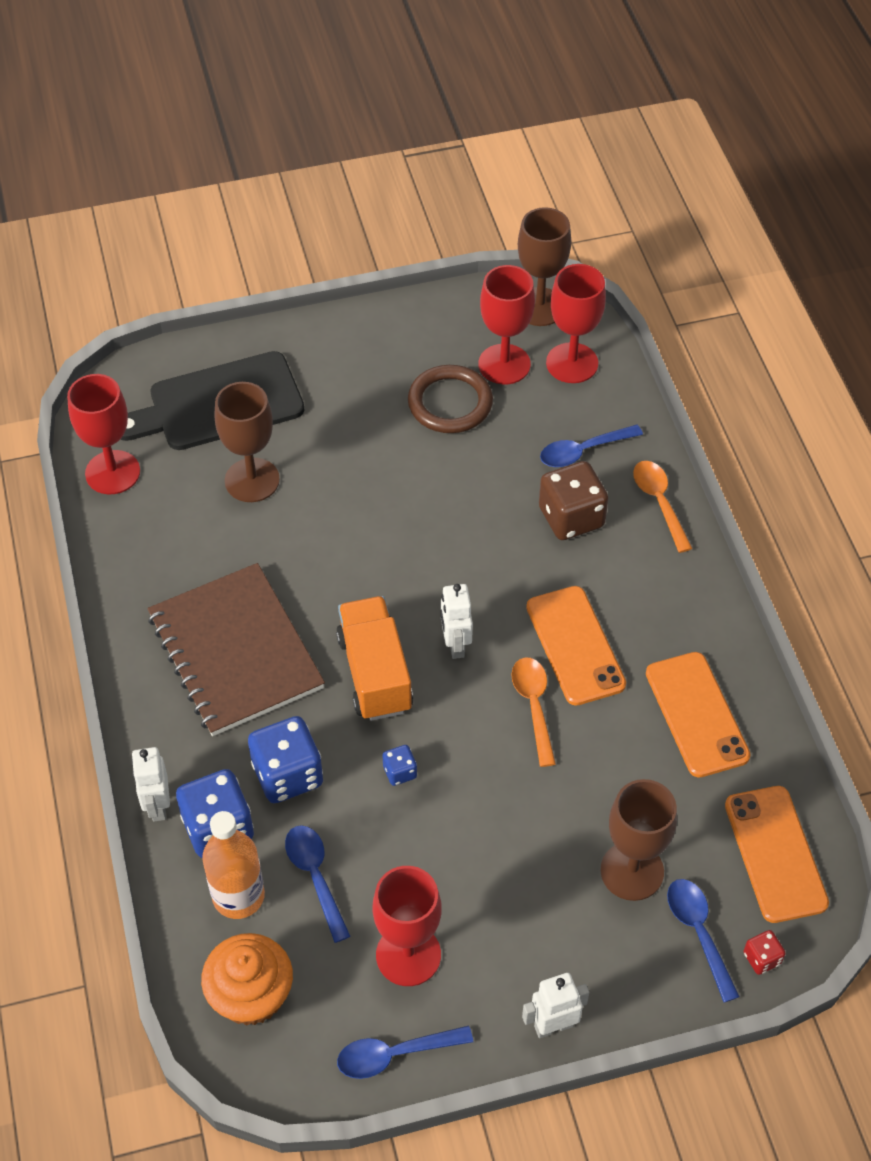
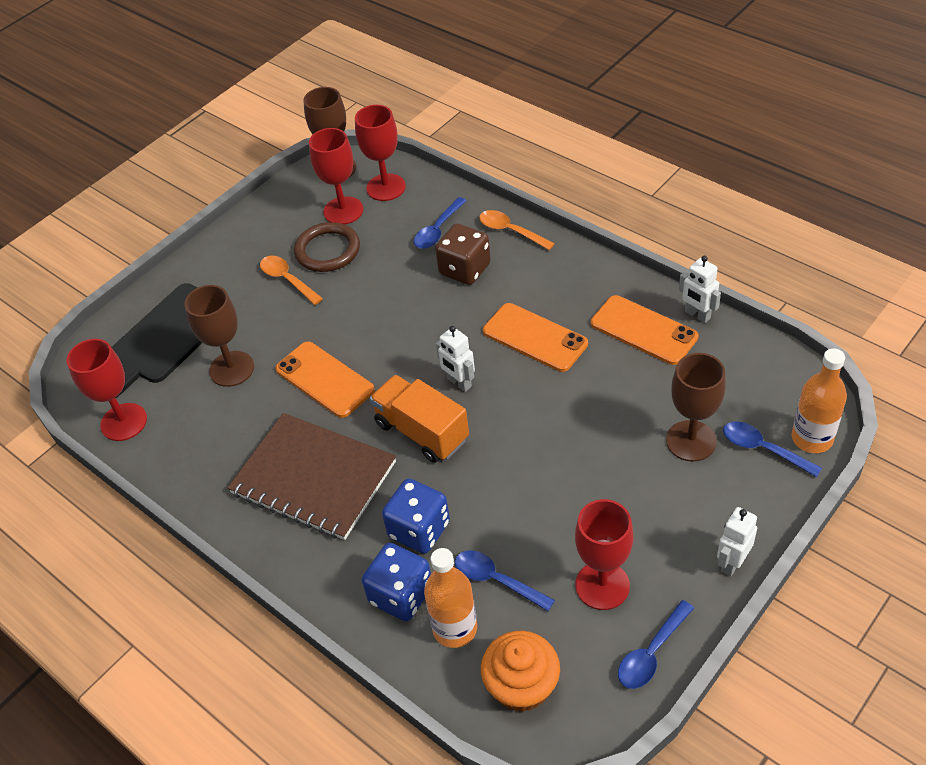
camera: 30 degrees left, 5 degrees down
white robot [131,747,170,822] -> white robot moved to [679,256,721,323]
blue dice [382,745,417,786] -> none
orange spoon [511,657,556,767] -> orange spoon moved to [260,256,323,305]
orange phone [725,786,829,923] -> orange phone moved to [275,341,375,418]
red dice [743,930,786,975] -> orange bottle [792,348,847,453]

